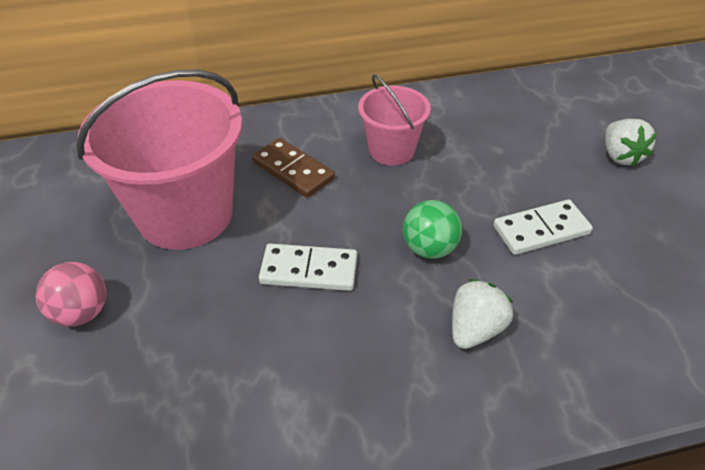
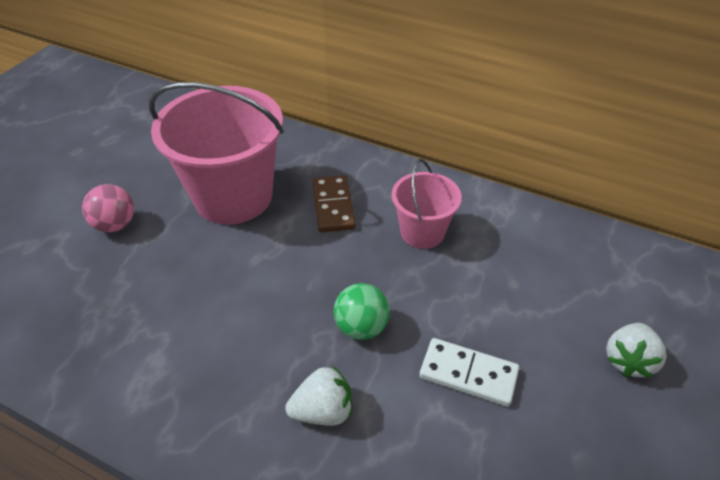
camera: 40 degrees right, 0 degrees up
white domino [259,244,357,291] -> none

